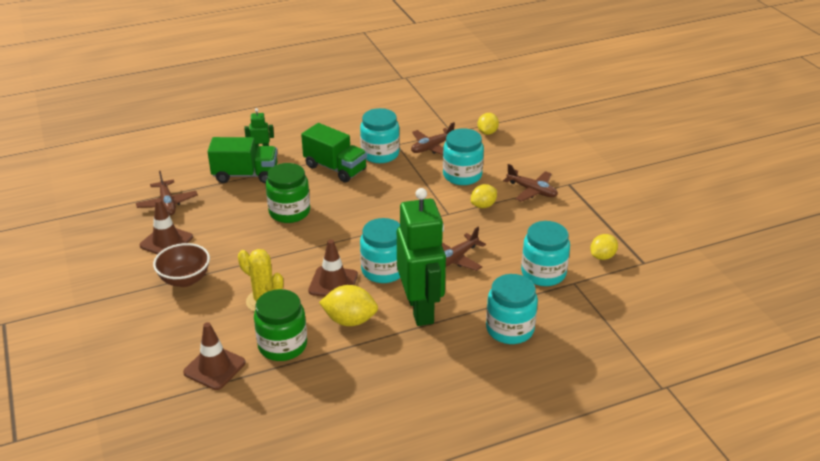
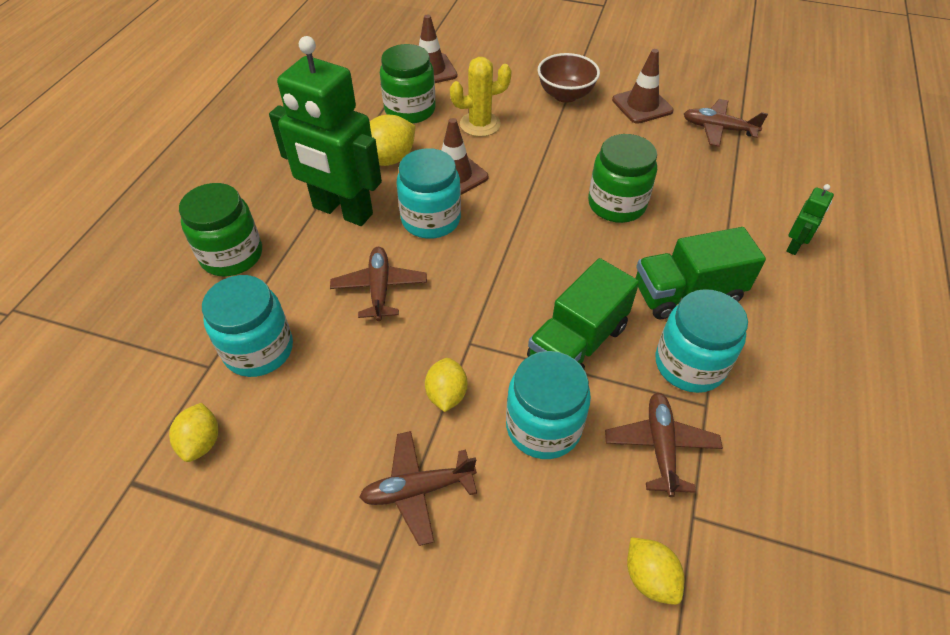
camera: 130 degrees right, 15 degrees up
green truck [208,137,277,183] -> green truck moved to [527,258,639,369]
turquoise jar [486,274,538,344] -> green jar [179,183,262,276]

